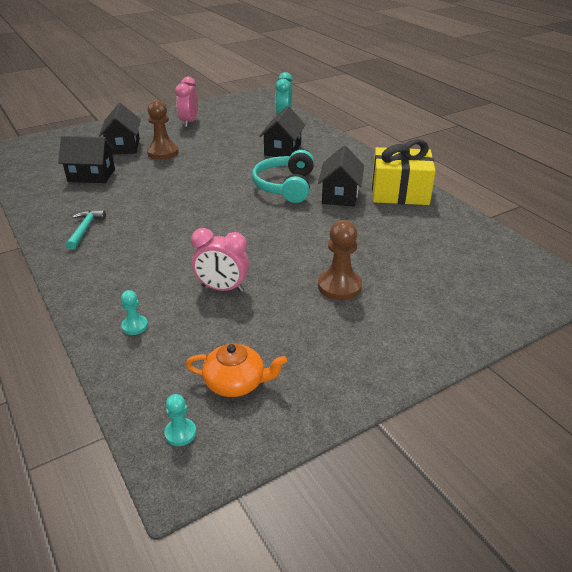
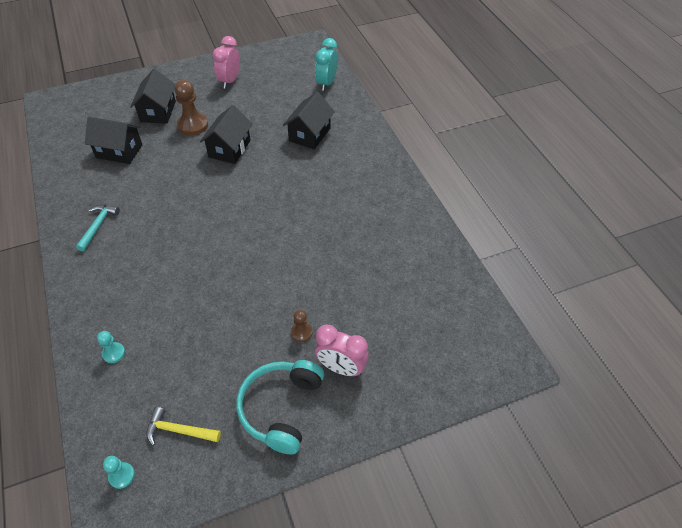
camera: 10 degrees right, 15 degrees up
orange teapot [186,343,287,397] -> yellow hammer [146,407,221,446]
pink clock [191,228,249,292] -> pink clock moved to [315,324,369,376]
turquoise headphones [252,150,314,203] -> turquoise headphones moved to [236,360,324,454]
black house [318,145,364,206] -> black house moved to [200,105,253,164]
brown pawn [318,220,362,300] -> brown pawn [291,310,312,342], size x0.53
yellow gift [372,139,436,205] -> none

